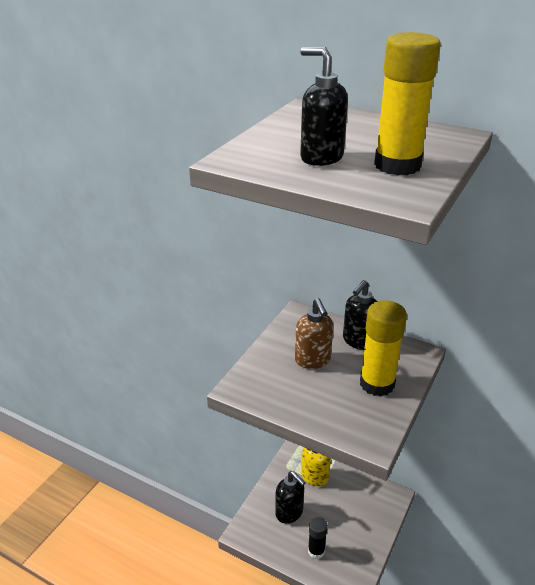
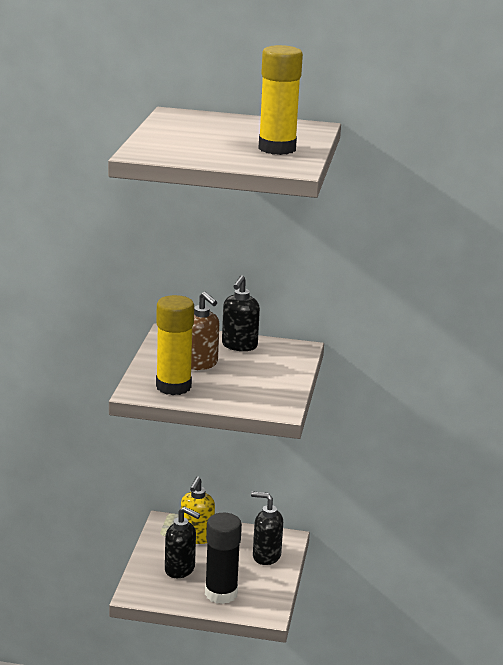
camera: 20 degrees left, 10 degrees down
black soap dispenser [300,47,348,166] -> black soap dispenser moved to [251,491,283,565]
black glue stick [308,517,328,559] -> black glue stick [205,513,242,604], size x1.73
yellow glue stick [360,300,407,396] -> yellow glue stick moved to [156,295,194,395]

